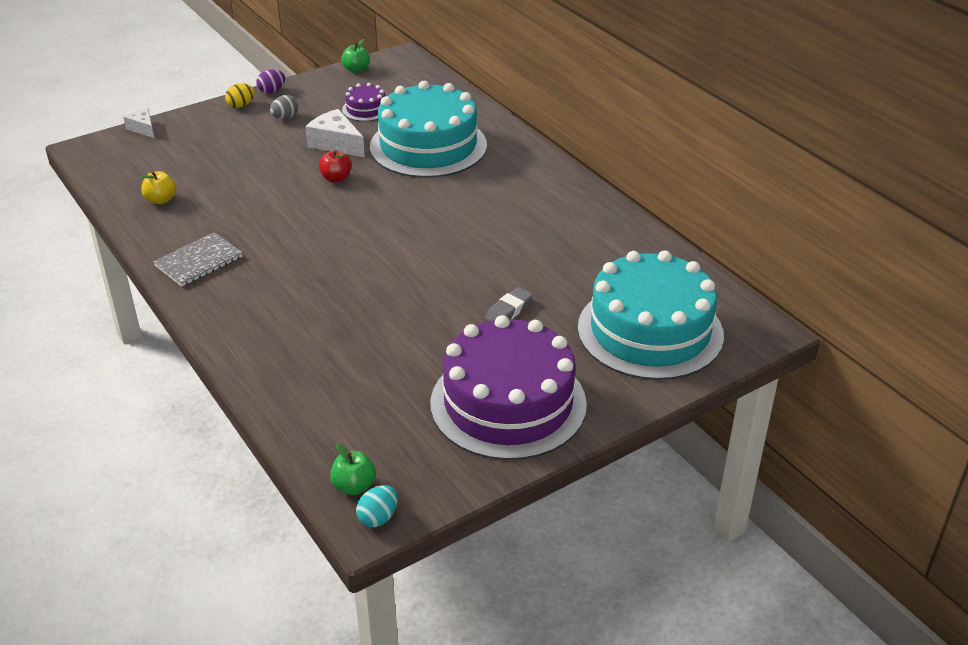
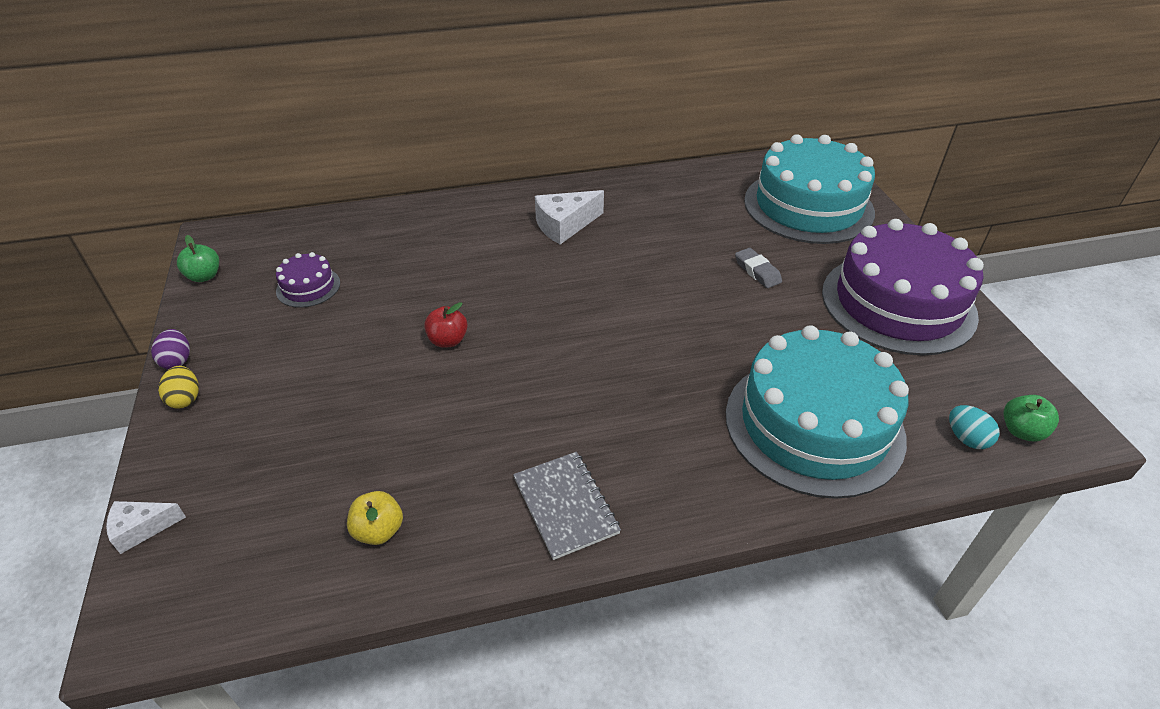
camera: 70 degrees left, 5 degrees up
grey egg [270,95,299,119] -> none
white cheese [305,109,365,157] -> white cheese moved to [535,190,604,244]
turquoise egg [356,485,398,527] -> turquoise egg moved to [949,405,999,449]
turquoise cake [370,81,487,178] -> turquoise cake moved to [726,325,909,499]

